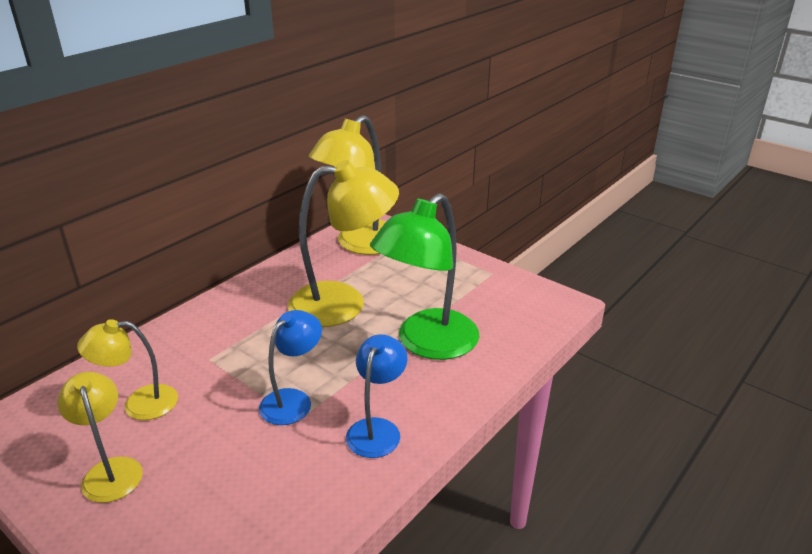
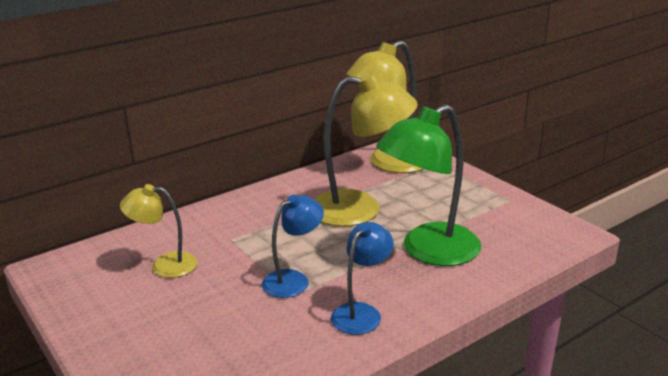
camera: 15 degrees right, 5 degrees down
yellow lamp [57,372,143,503] -> none

